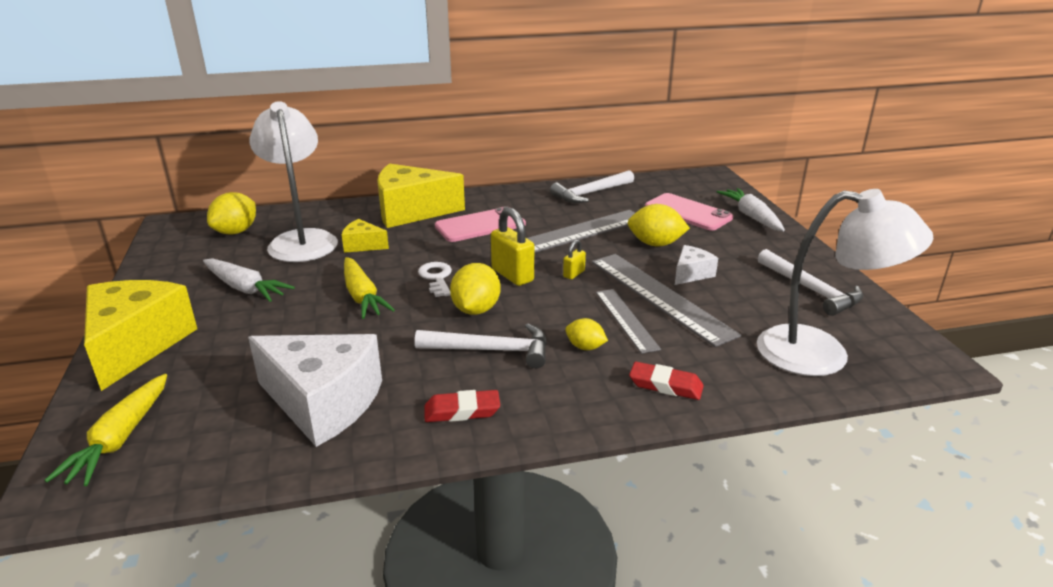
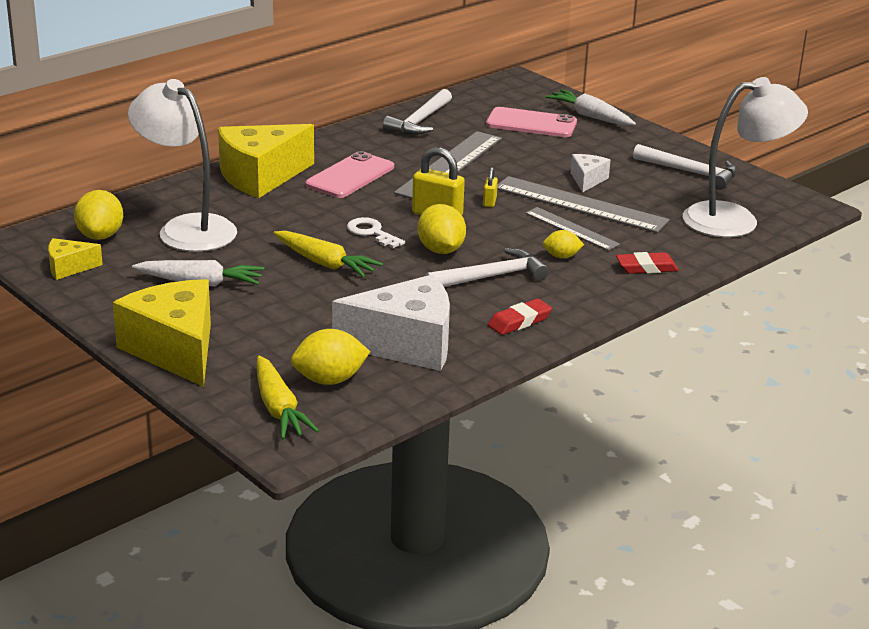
camera: 30 degrees left, 0 degrees up
yellow cheese [342,219,389,253] -> yellow cheese moved to [48,238,103,280]
yellow lemon [628,204,690,246] -> yellow lemon moved to [291,329,370,385]

